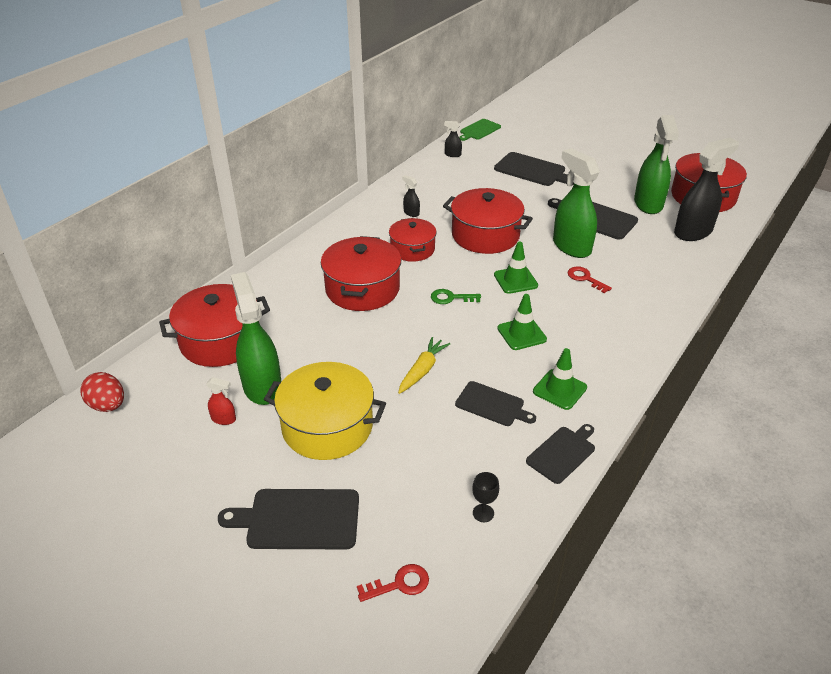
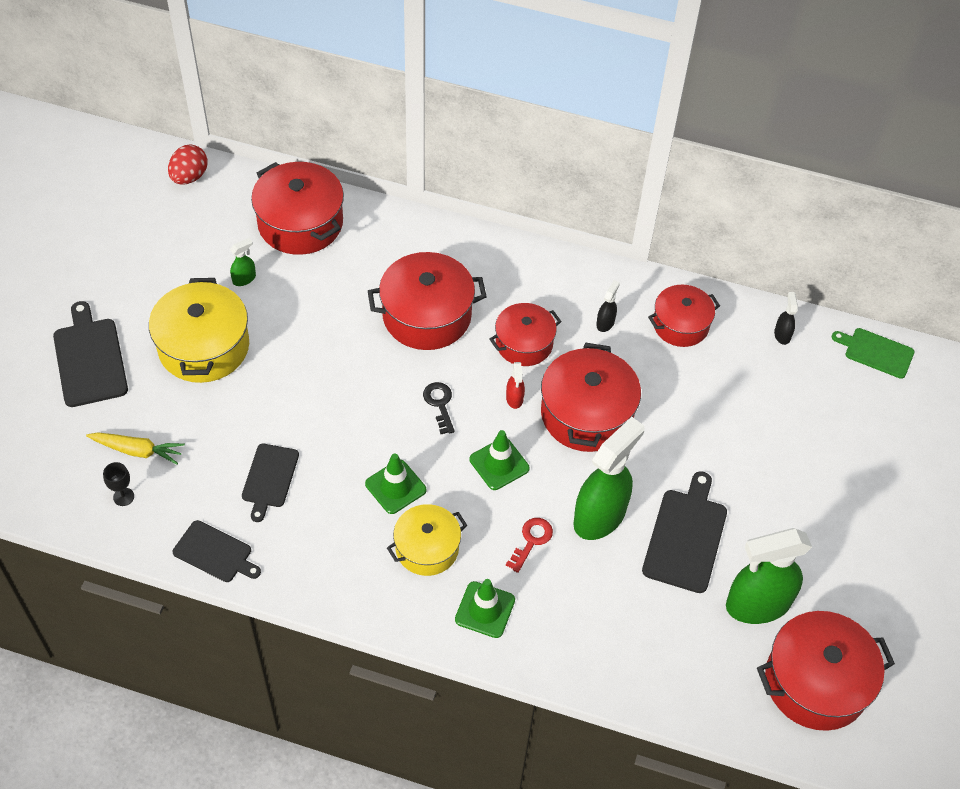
camera: 70 degrees right, 15 degrees up
red spray bottle [206,377,236,425] -> red spray bottle moved to [506,362,525,409]
green spray bottle [231,272,282,405] -> green spray bottle [230,238,256,286], size x0.43
red key [357,564,429,602] -> none
yellow carrot [398,337,450,394] -> yellow carrot moved to [86,432,185,464]
green key [431,289,481,304] -> black key [423,382,455,434]
black cutting board [494,152,574,186] -> none
green traffic cone [533,348,587,410] -> green traffic cone moved to [455,579,515,638]
black spray bottle [674,138,739,241] -> none
none -> yellow pot [387,504,467,576]
none -> red pot [648,285,720,347]

